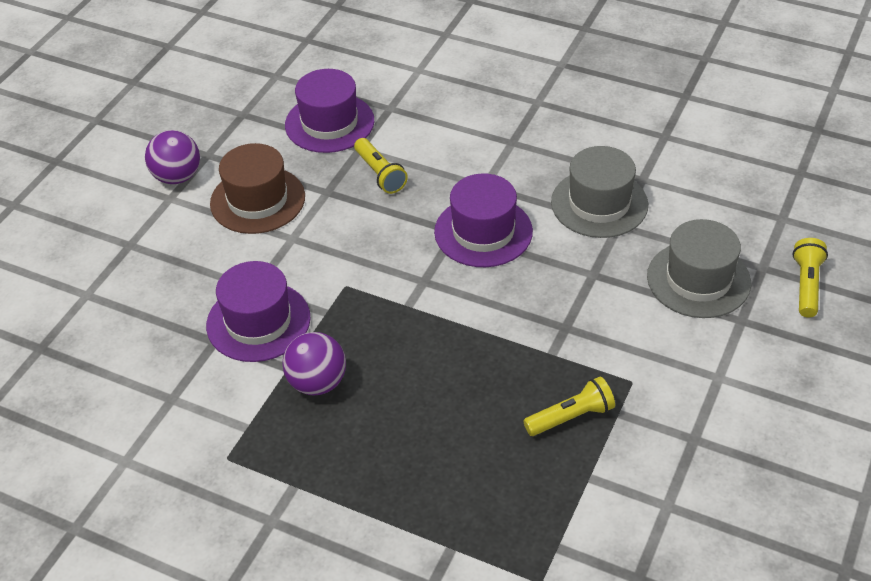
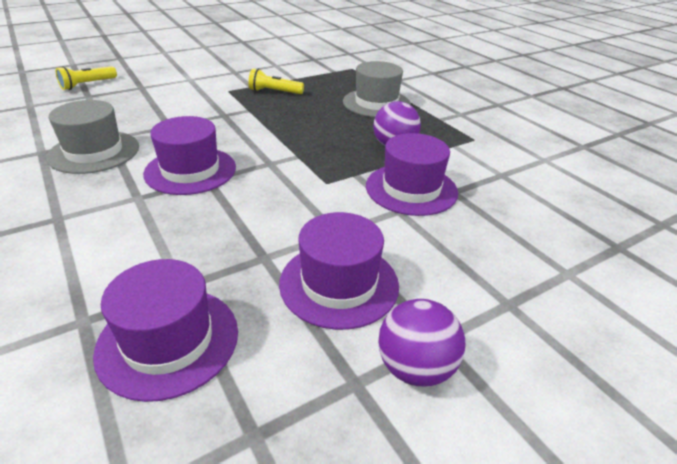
camera: 150 degrees left, 10 degrees down
brown hat [210,143,305,234] -> purple hat [279,212,399,330]
yellow flashlight [354,138,408,194] -> none
grey hat [647,219,751,318] -> grey hat moved to [343,61,411,117]

